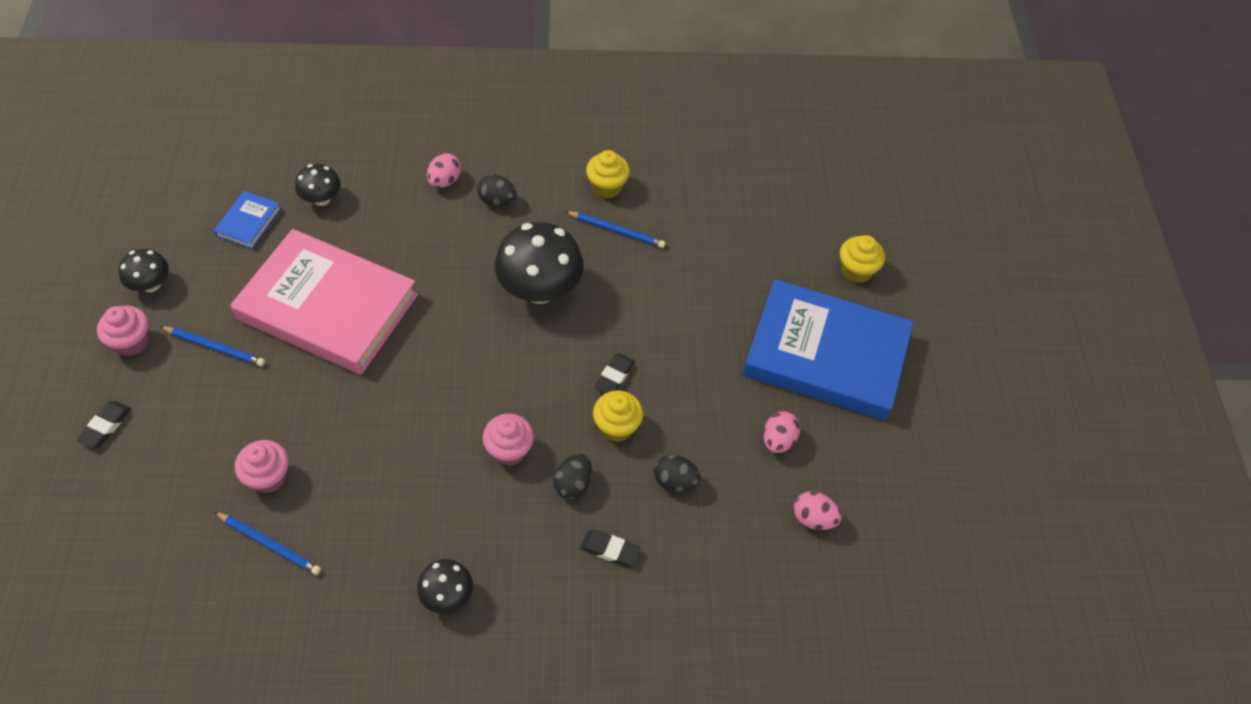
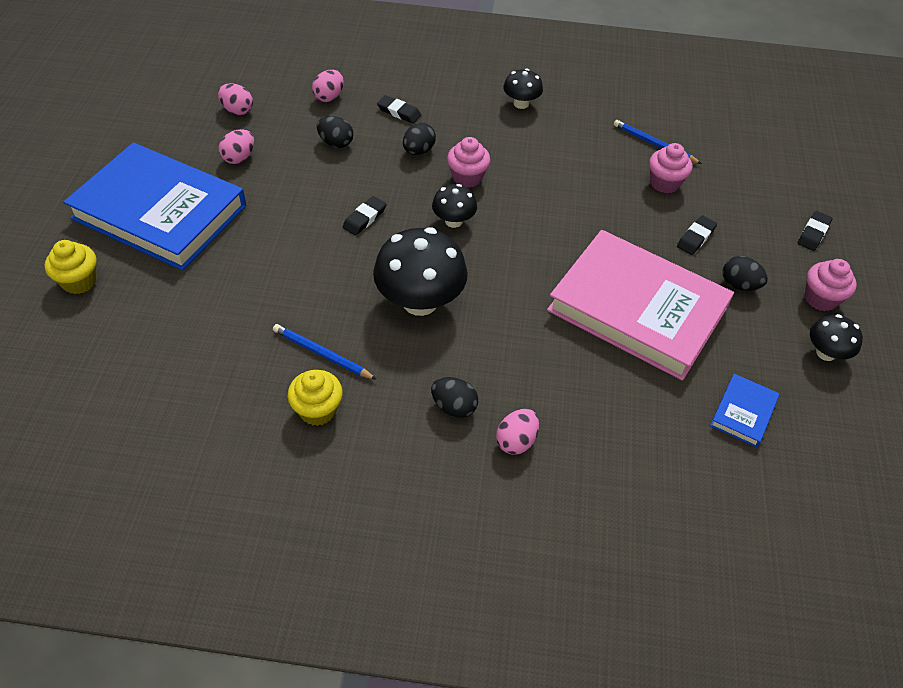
camera: 170 degrees left, 5 degrees down
blue pencil [160,326,265,367] -> black egg [723,256,768,291]
black mushroom [295,164,341,206] -> black mushroom moved to [432,184,477,228]
yellow cupcake [593,391,643,442] -> none
none -> pink egg [312,70,344,102]
none -> black eraser [677,215,717,255]

